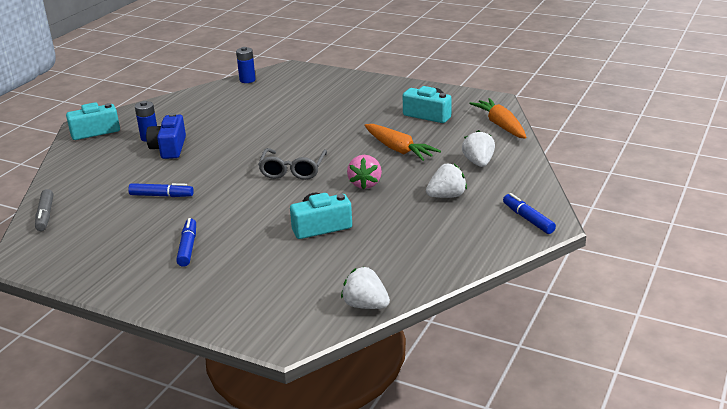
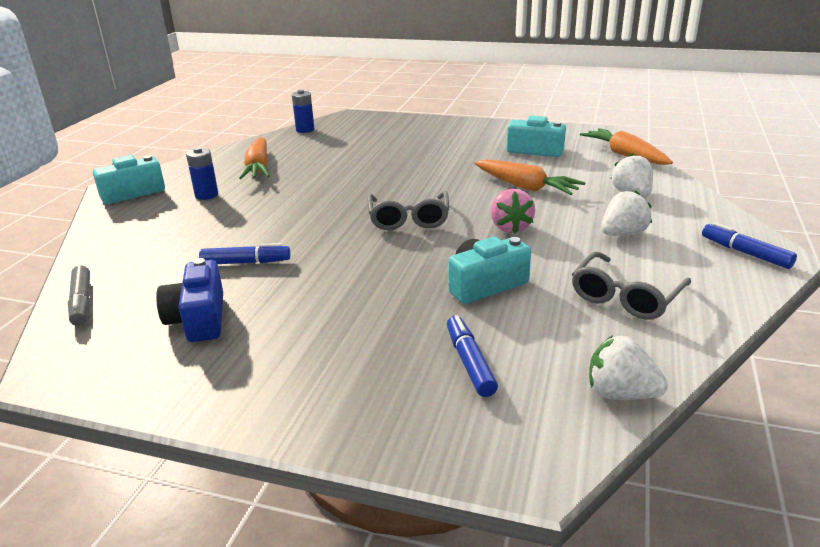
camera: 10 degrees left, 0 degrees up
blue camera [146,113,186,159] -> blue camera moved to [156,258,223,342]
blue marker [176,218,196,267] -> blue marker moved to [447,315,498,397]
none -> orange carrot [239,137,270,179]
none -> grey glasses [572,252,691,320]

